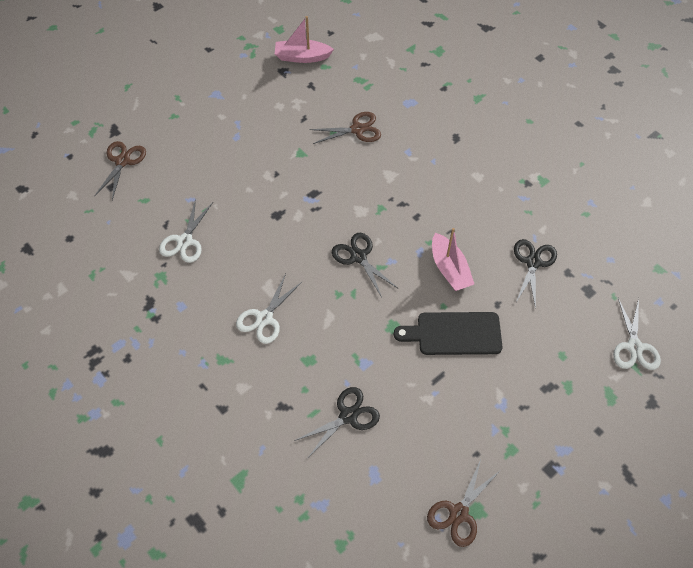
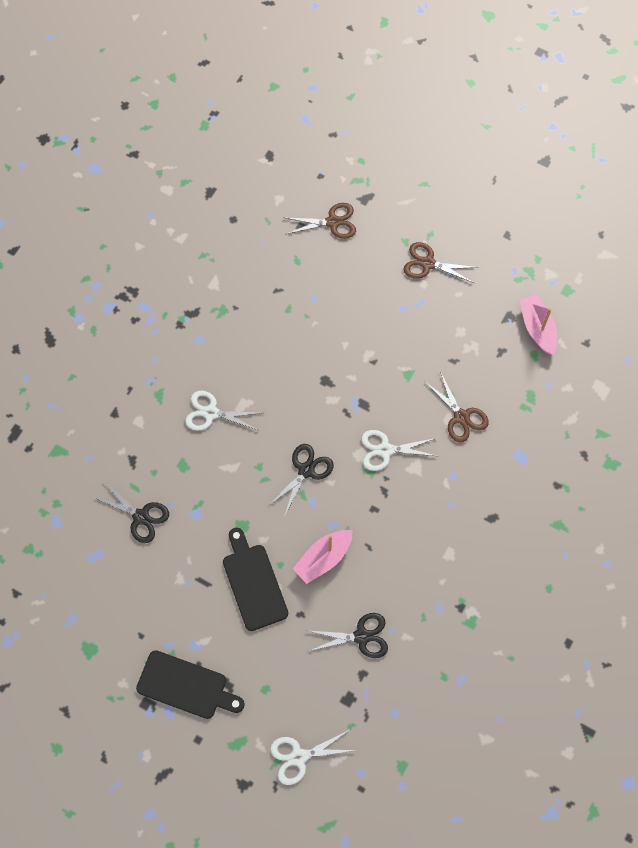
camera: 70 degrees right, 10 degrees up
white scissors [159,199,213,263] -> white scissors moved to [361,430,436,471]
brown scissors [427,459,501,547] -> brown scissors moved to [403,242,479,283]
none -> black cutting board [136,650,245,719]

